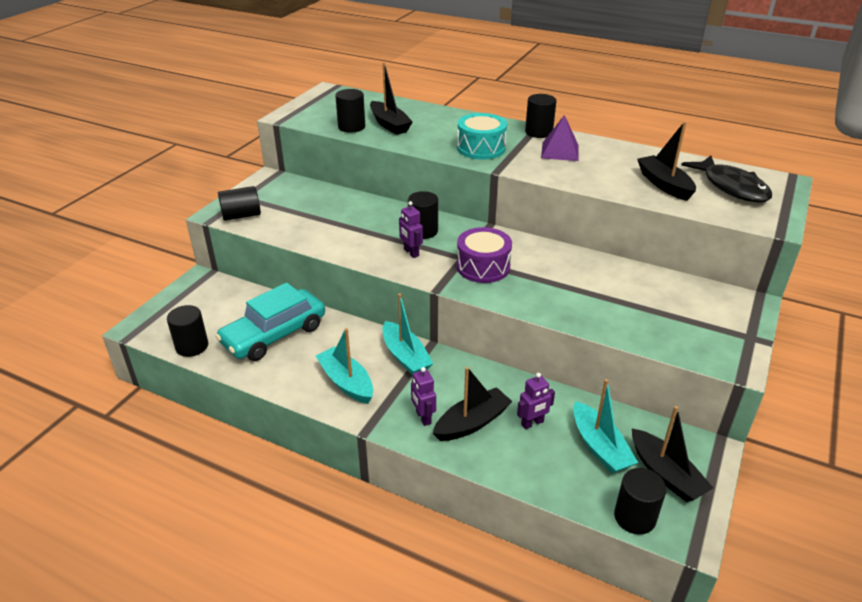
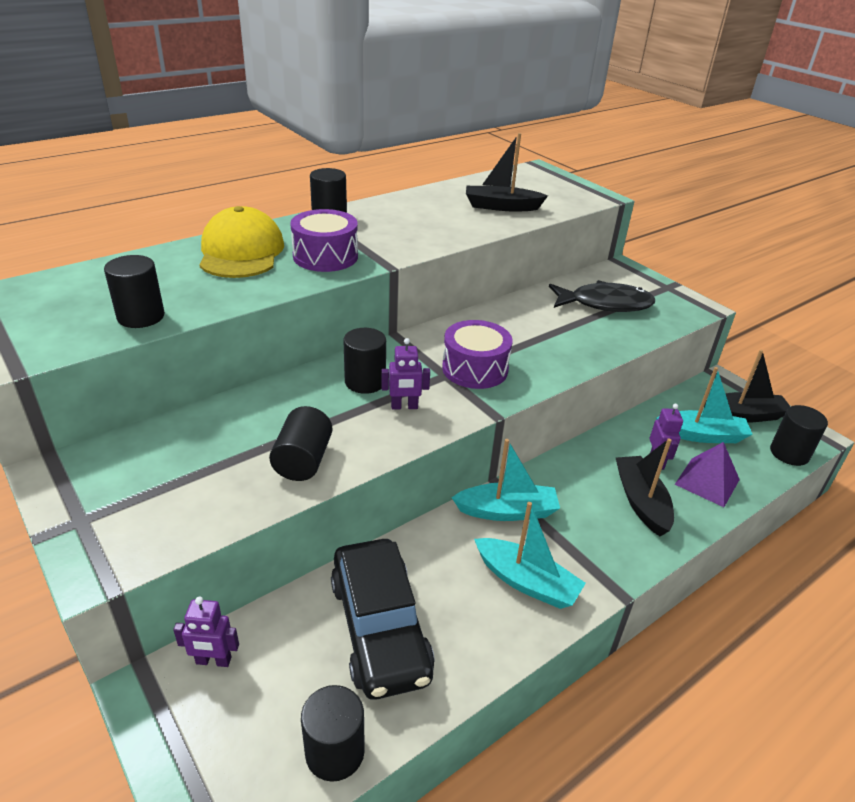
camera: 65 degrees left, 0 degrees up
turquoise car [215,283,325,361] -> black car [331,539,434,700]
black cylinder [218,186,261,221] -> black cylinder moved to [269,406,332,481]
turquoise boat [316,328,373,404] -> turquoise boat turned 135 degrees counterclockwise [474,502,586,609]
black boat [370,62,413,135] -> none
purple robot [411,367,436,426] -> purple robot moved to [173,597,239,667]
turquoise drum [457,113,507,160] -> purple drum [290,209,358,272]
purple pyramid [541,115,579,161] -> purple pyramid moved to [675,442,740,507]
black fish [681,156,772,203] -> black fish moved to [549,280,655,312]
none -> yellow cap [200,206,284,278]

